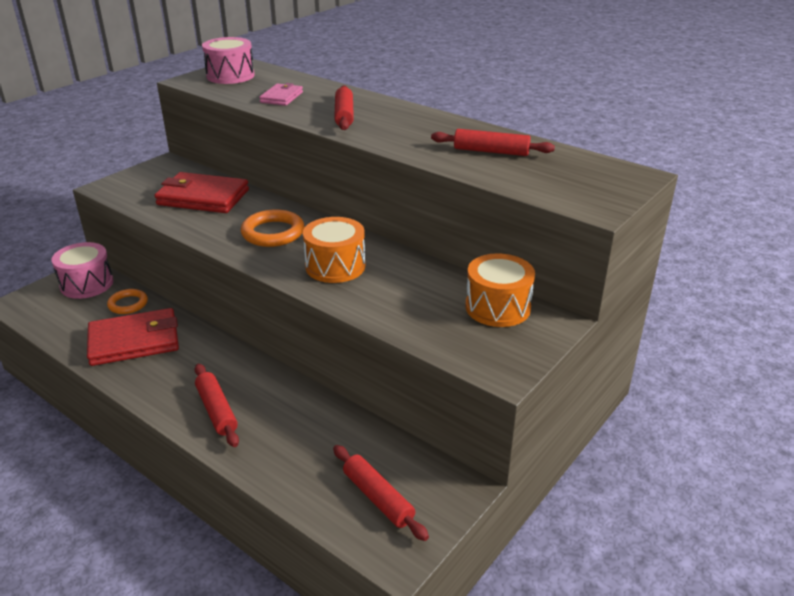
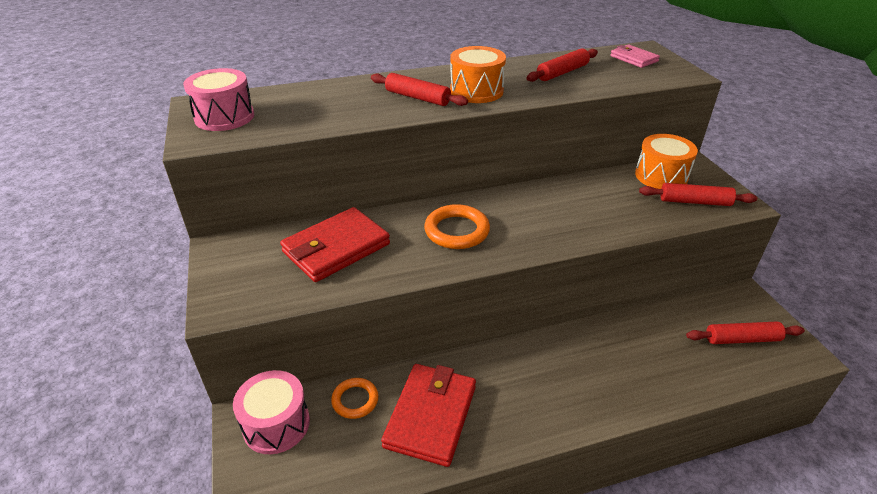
camera: 55 degrees left, 5 degrees up
red rolling pin [194,364,239,447] -> red rolling pin moved to [639,183,757,206]
pink wallet [259,83,303,106] -> pink wallet moved to [610,44,660,68]
orange drum [303,217,365,283] -> orange drum moved to [450,46,506,103]

